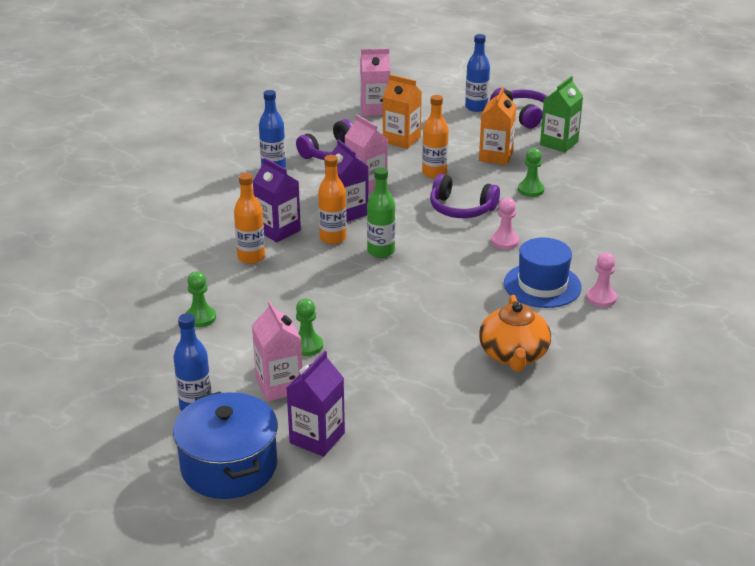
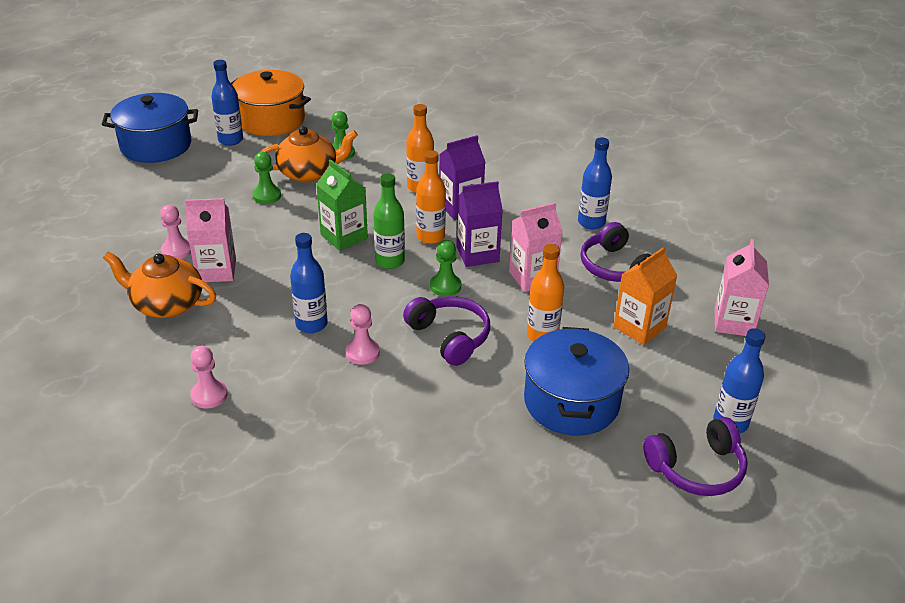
camera: 105 degrees right, 5 degrees up
pink carton [252,301,302,402] -> pink carton moved to [185,198,236,282]
purple carton [287,351,345,457] -> none
purple headphones [430,174,500,218] -> purple headphones turned 105 degrees clockwise [403,296,490,366]
orange carton [479,87,516,165] -> blue pot [524,327,629,436]
blue hat [504,238,582,308] -> none
green pawn [518,148,544,197] -> green pawn moved to [430,240,461,297]
green carton [540,76,583,153] -> green carton moved to [316,159,368,251]
none -> pink pawn [160,205,191,259]
none -> orange pot [231,70,311,136]
none -> orange teapot [259,126,358,182]
none -> blue bottle [290,233,328,333]

